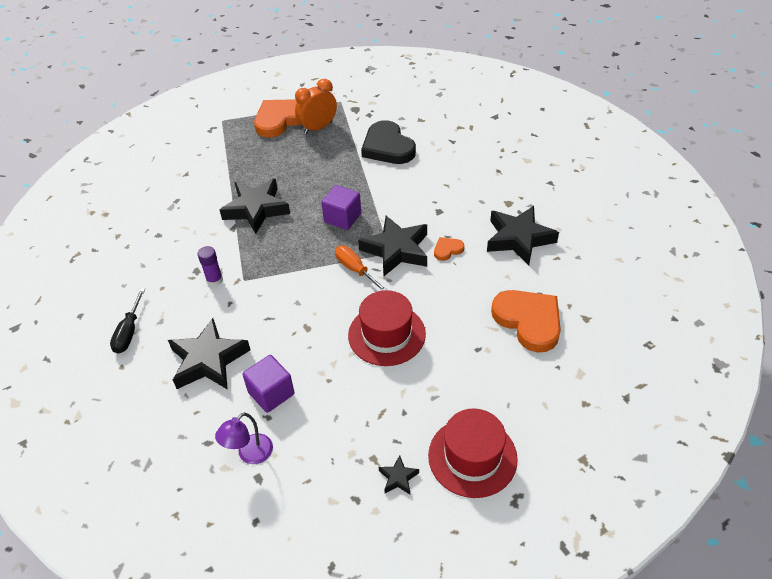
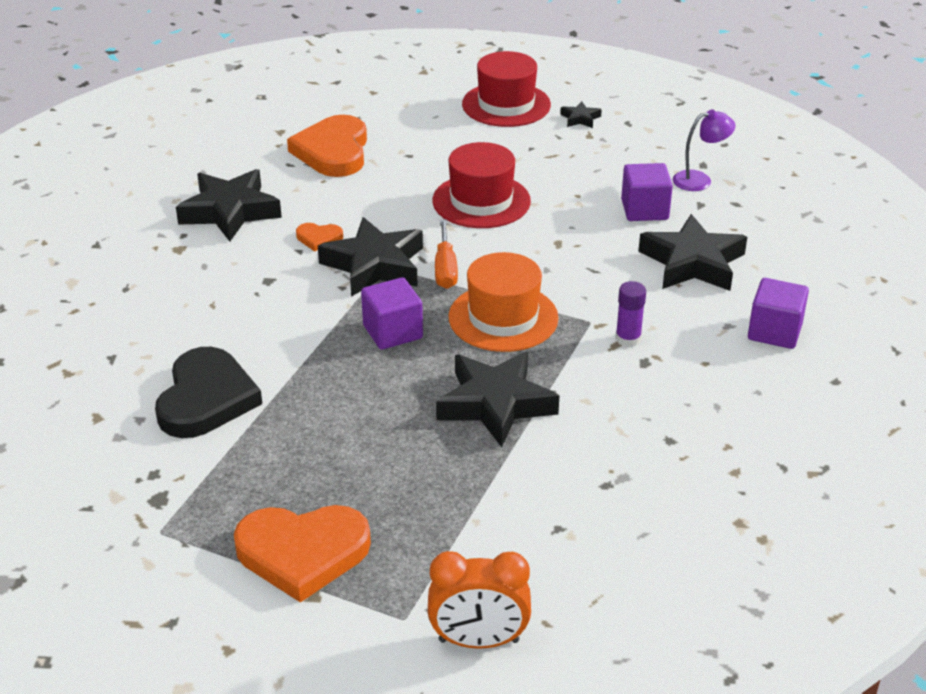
camera: 145 degrees left, 10 degrees down
black screwdriver [110,288,145,354] -> purple cube [748,278,809,349]
orange clock [295,79,337,134] -> orange clock moved to [428,551,531,649]
none -> orange hat [448,252,559,352]

